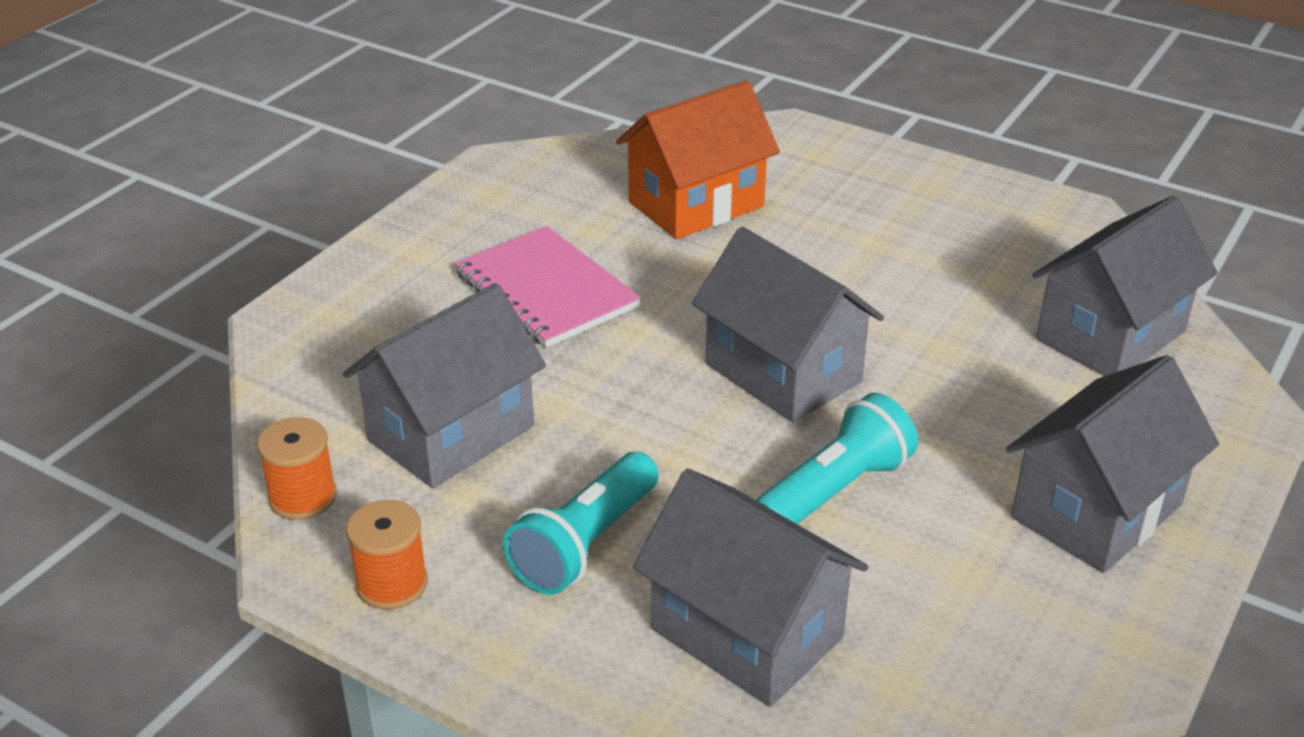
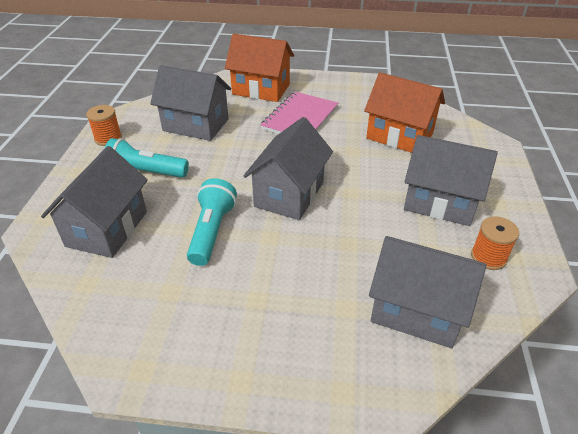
camera: 65 degrees right, 5 degrees up
orange spool [257,417,337,520] -> orange spool moved to [471,216,519,270]
turquoise flashlight [756,393,918,524] -> turquoise flashlight turned 105 degrees counterclockwise [187,178,237,266]
grey house [1006,355,1219,573] -> grey house moved to [404,135,498,226]
none -> orange house [225,34,294,102]

